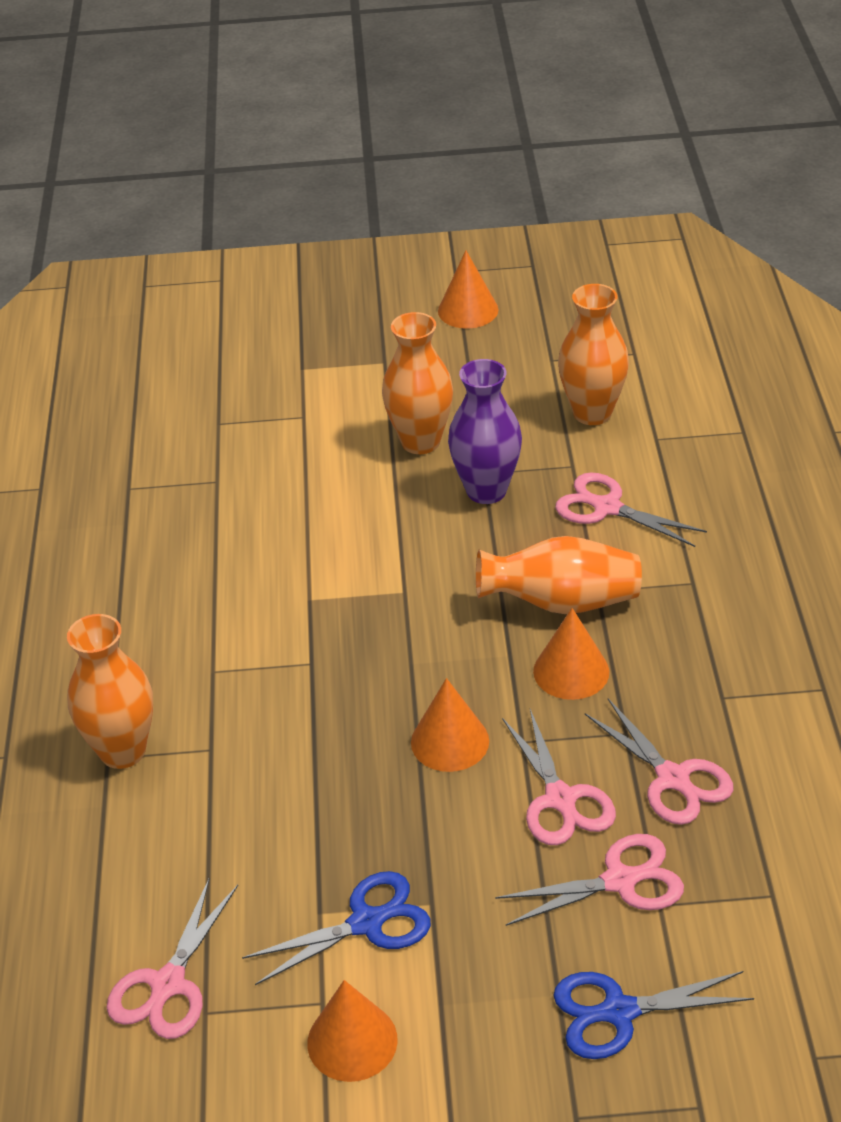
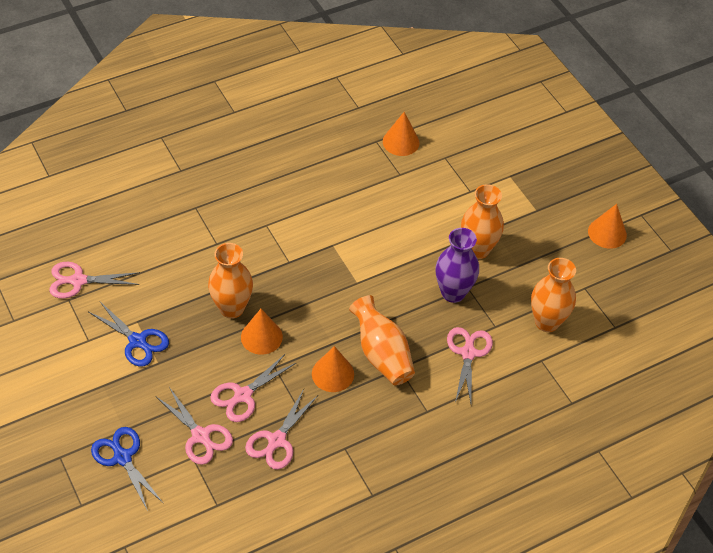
camera: 60 degrees right, 10 degrees up
orange vase [67,614,153,769] -> orange vase moved to [208,243,253,319]
orange cone [307,980,398,1082] -> orange cone moved to [383,112,420,156]

